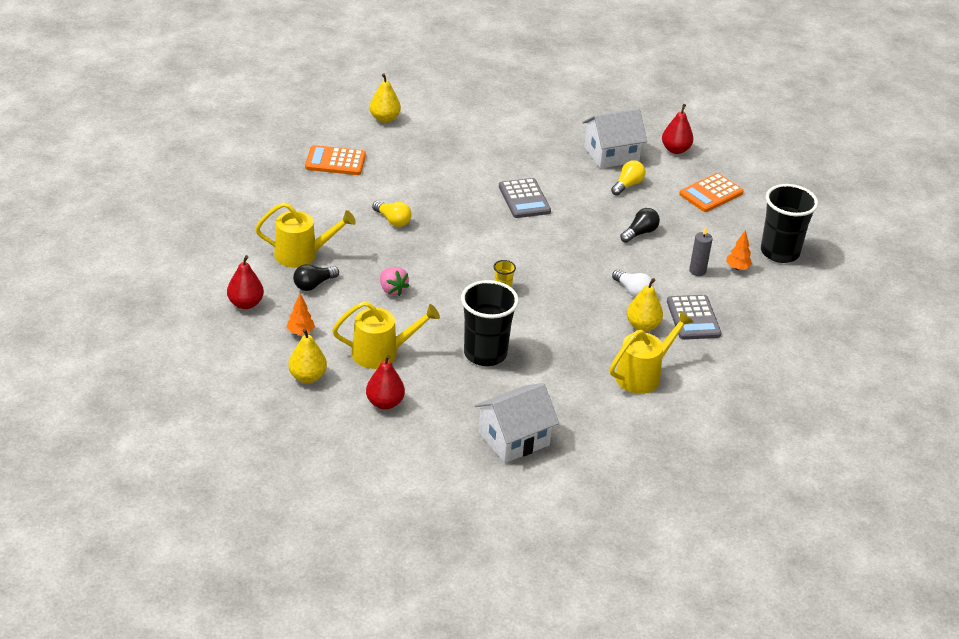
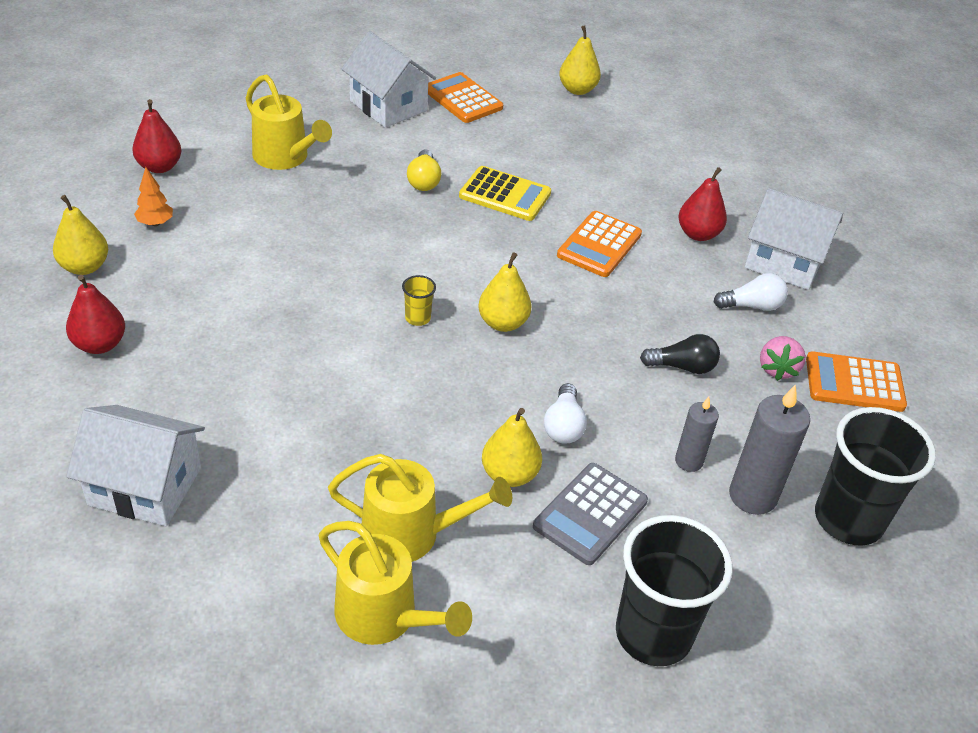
camera: 45 degrees right, 5 degrees up
black light bulb [293,264,339,291] -> none
yellow watering can [332,301,440,369] -> yellow watering can moved to [319,521,472,645]
pink strawberry [380,267,409,296] -> pink strawberry moved to [760,336,806,381]
black cup [461,280,519,366] -> black cup moved to [616,515,733,666]
grey calculator [499,178,551,218] -> orange calculator [557,211,642,277]
yellow light bulb [611,160,646,196] -> white light bulb [713,273,788,311]
red pear [662,104,693,154] -> red pear moved to [678,167,727,241]
orange tree [726,230,752,270] -> grey candle [729,384,810,515]
none -> white house [342,31,436,128]
none -> yellow calculator [459,166,551,221]
none -> yellow pear [478,252,531,332]

